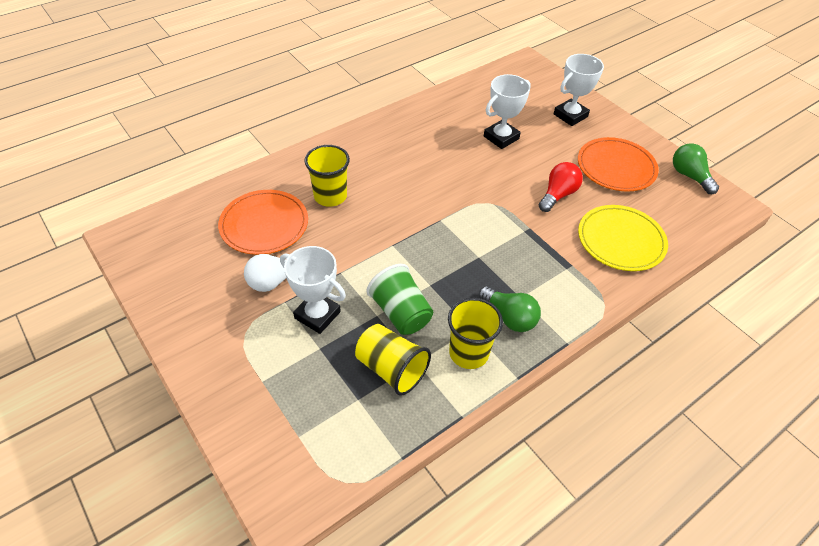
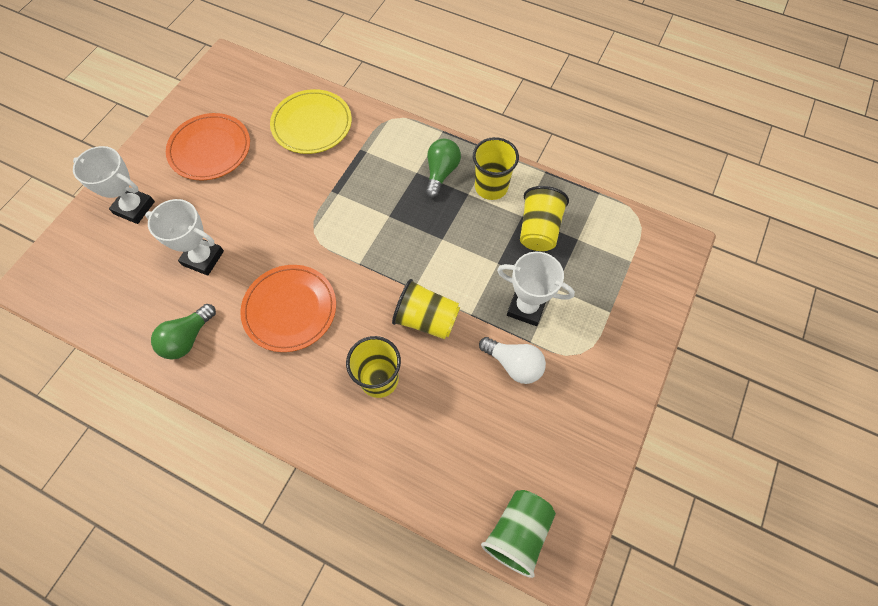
camera: 115 degrees left, 15 degrees up
orange plate [218,190,308,255] -> orange plate moved to [240,265,336,352]
white trophy [280,246,346,334] -> white trophy turned 75 degrees counterclockwise [497,252,575,326]
green cup [366,264,433,335] -> green cup moved to [481,490,556,578]
red light bulb [539,162,583,212] -> none
green light bulb [673,143,719,194] -> green light bulb moved to [151,304,216,359]
none -> yellow cup [392,279,460,339]

